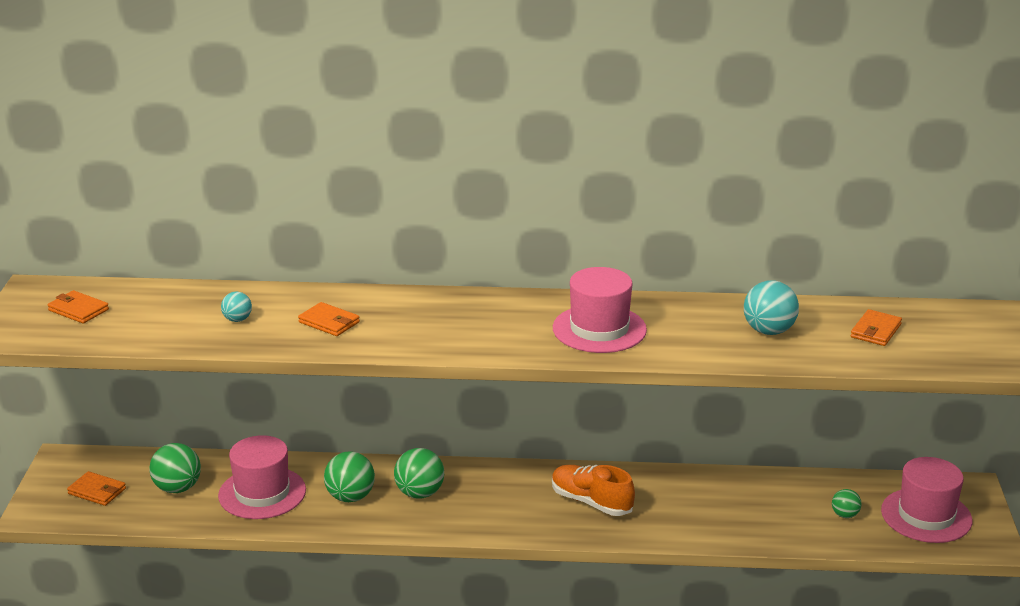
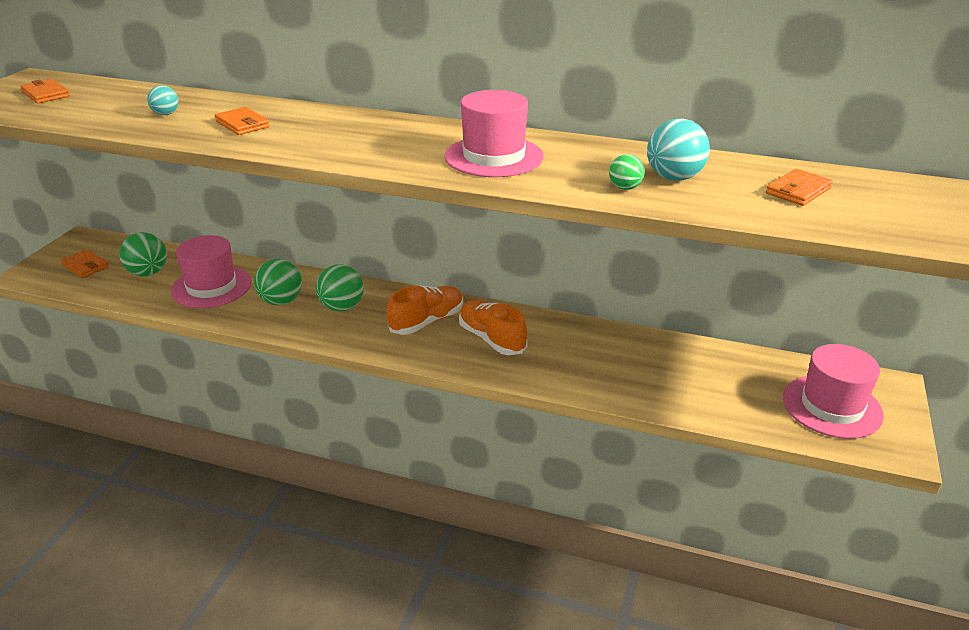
camera: 15 degrees right, 5 degrees up
green ball [832,489,862,518] -> green ball moved to [609,154,645,190]
none -> orange shoe [387,285,463,335]

